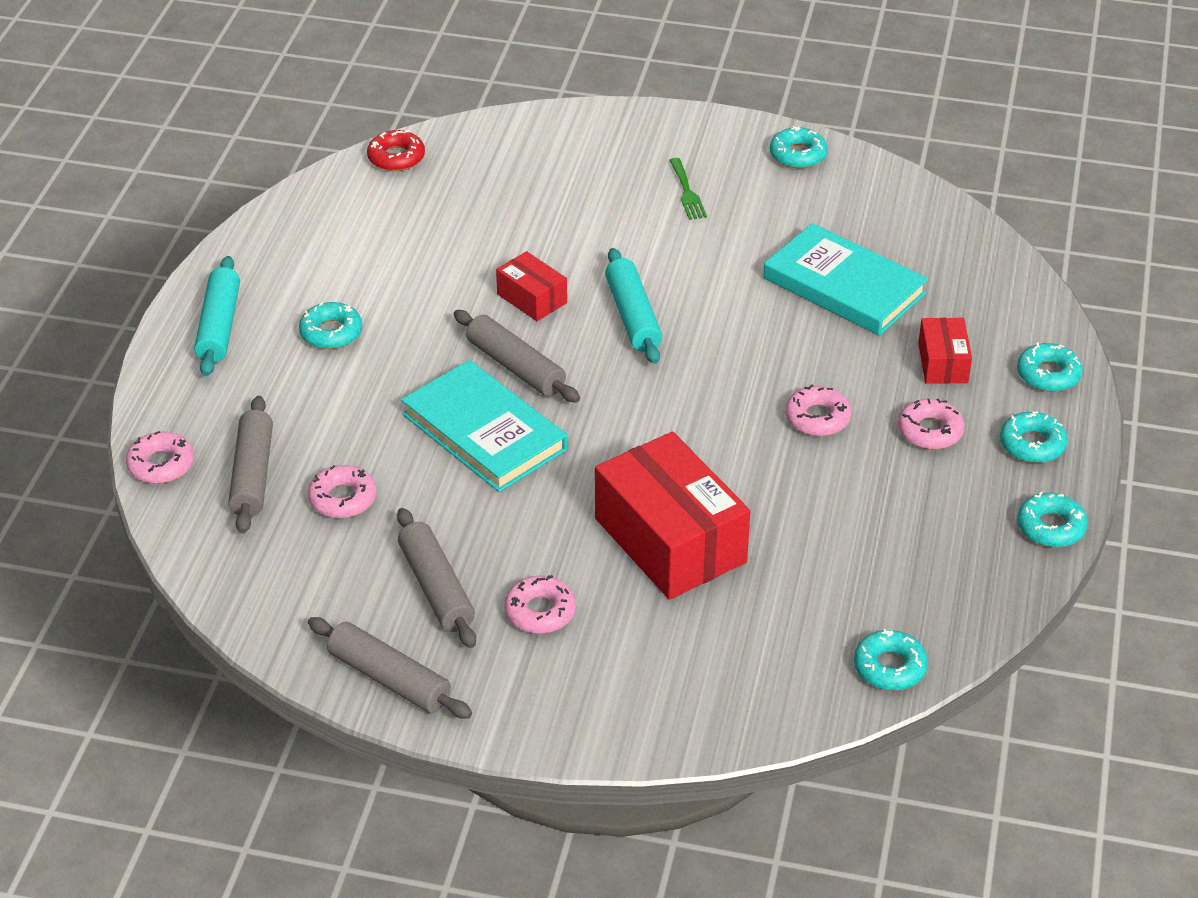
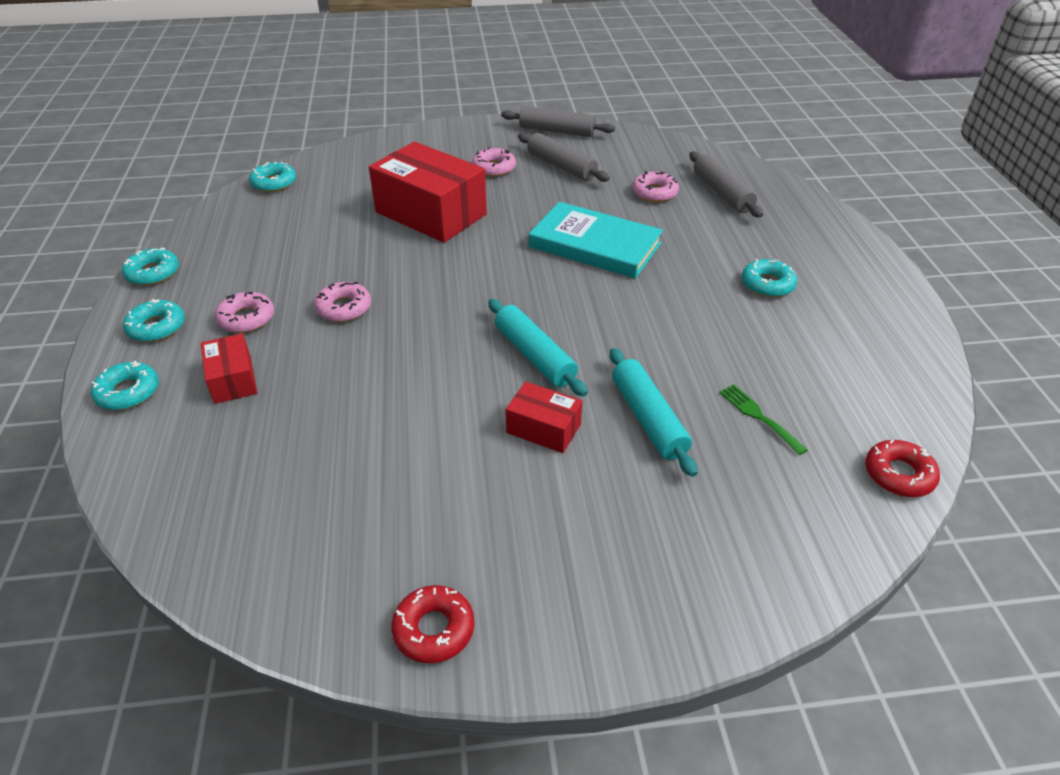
camera: 160 degrees right, 0 degrees up
pink donut [126,431,194,484] -> none
turquoise rolling pin [194,256,240,376] -> turquoise rolling pin moved to [610,348,697,477]
grey rolling pin [454,310,580,402] -> none
red box [496,251,567,321] -> red box moved to [506,382,582,453]
green fork [669,158,707,220] -> green fork moved to [719,384,807,455]
turquoise book [763,223,928,335] -> none
turquoise donut [770,126,828,168] -> red donut [391,585,474,663]

